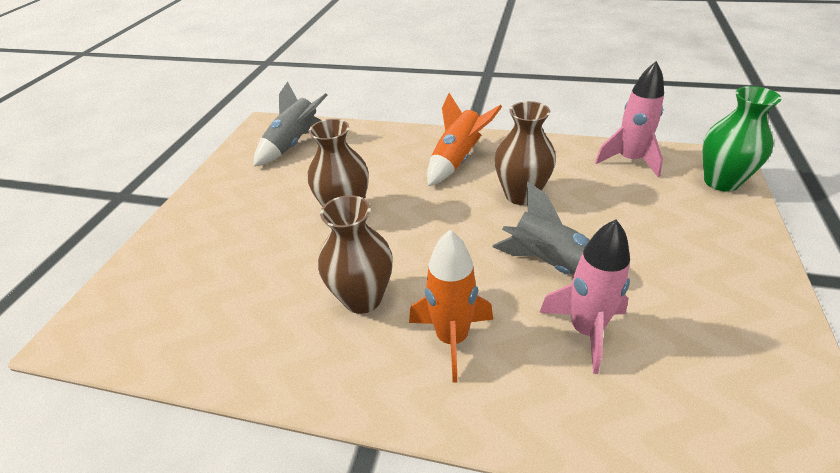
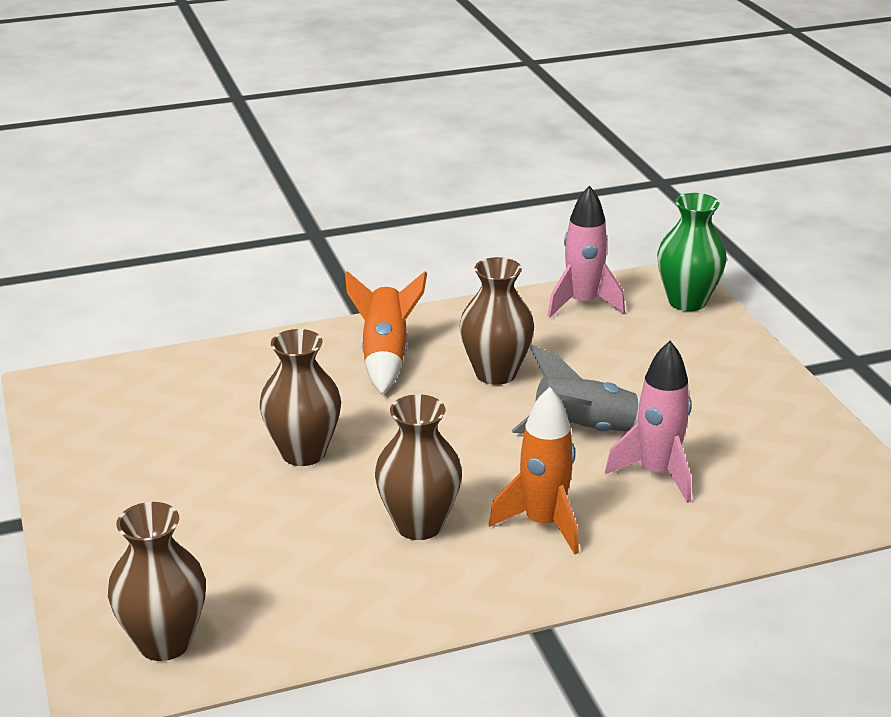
camera: 35 degrees left, 10 degrees down
grey rocket [254,82,328,166] -> none
none -> brown vase [108,502,206,661]

